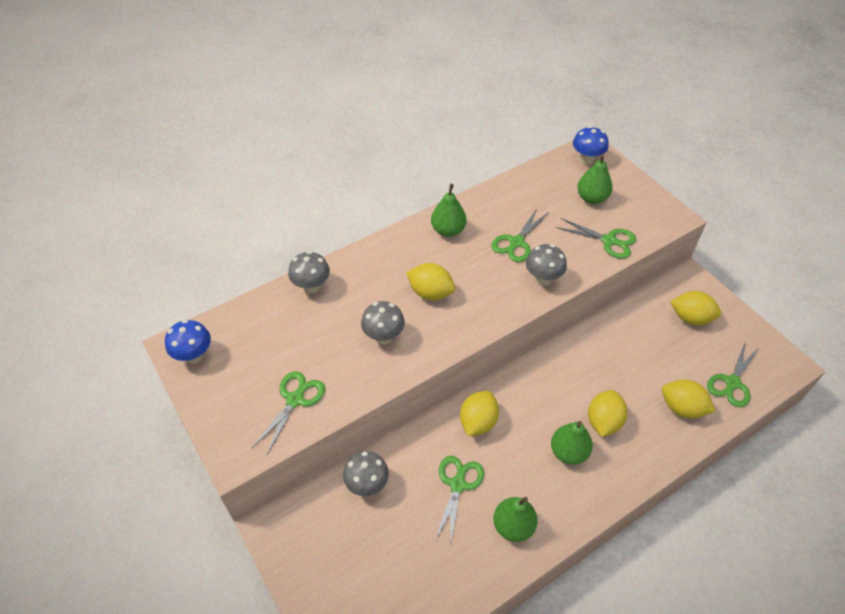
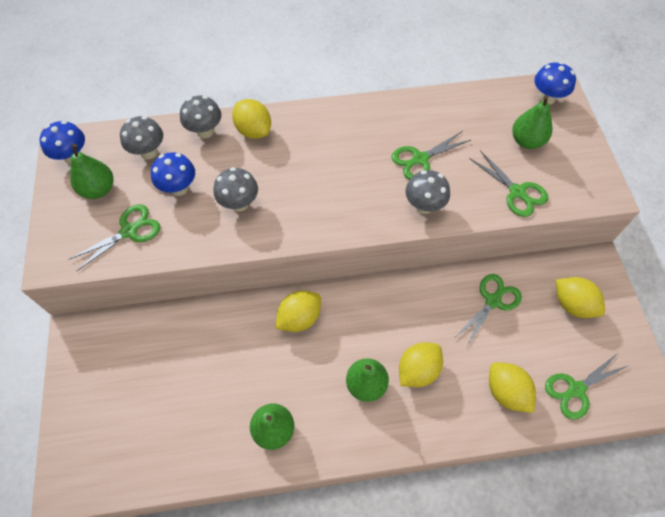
camera: 25 degrees right, 10 degrees up
grey mushroom [343,451,389,496] -> grey mushroom moved to [120,116,163,160]
yellow lemon [407,263,455,300] -> yellow lemon moved to [232,99,271,139]
green pear [431,184,467,237] -> green pear moved to [70,144,113,199]
green scissors [434,456,484,546] -> green scissors moved to [455,274,522,347]
none -> blue mushroom [151,152,195,196]

